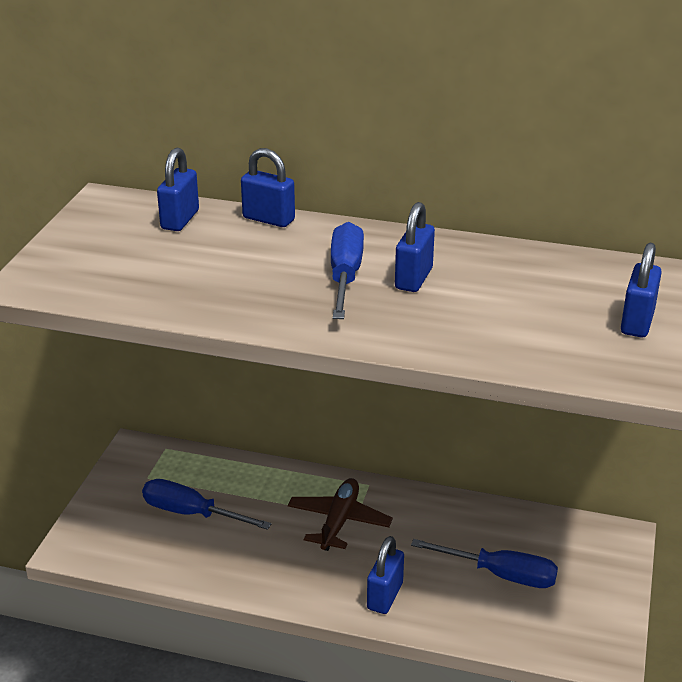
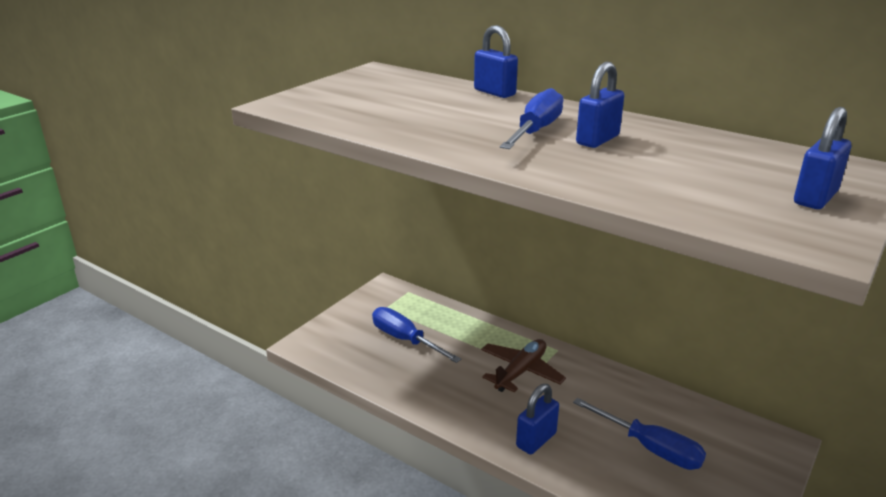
camera: 20 degrees right, 5 degrees down
blue padlock [157,148,199,231] -> none

